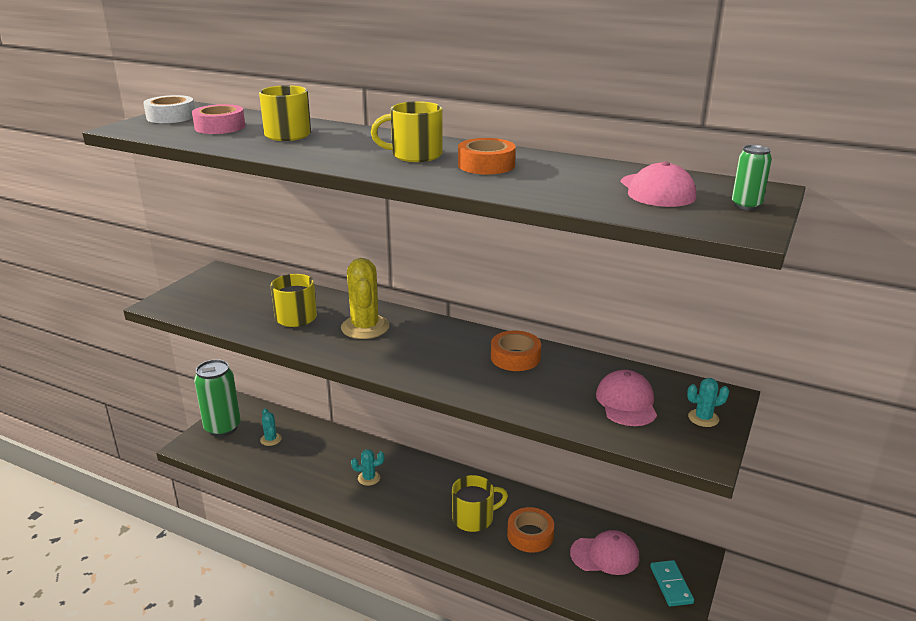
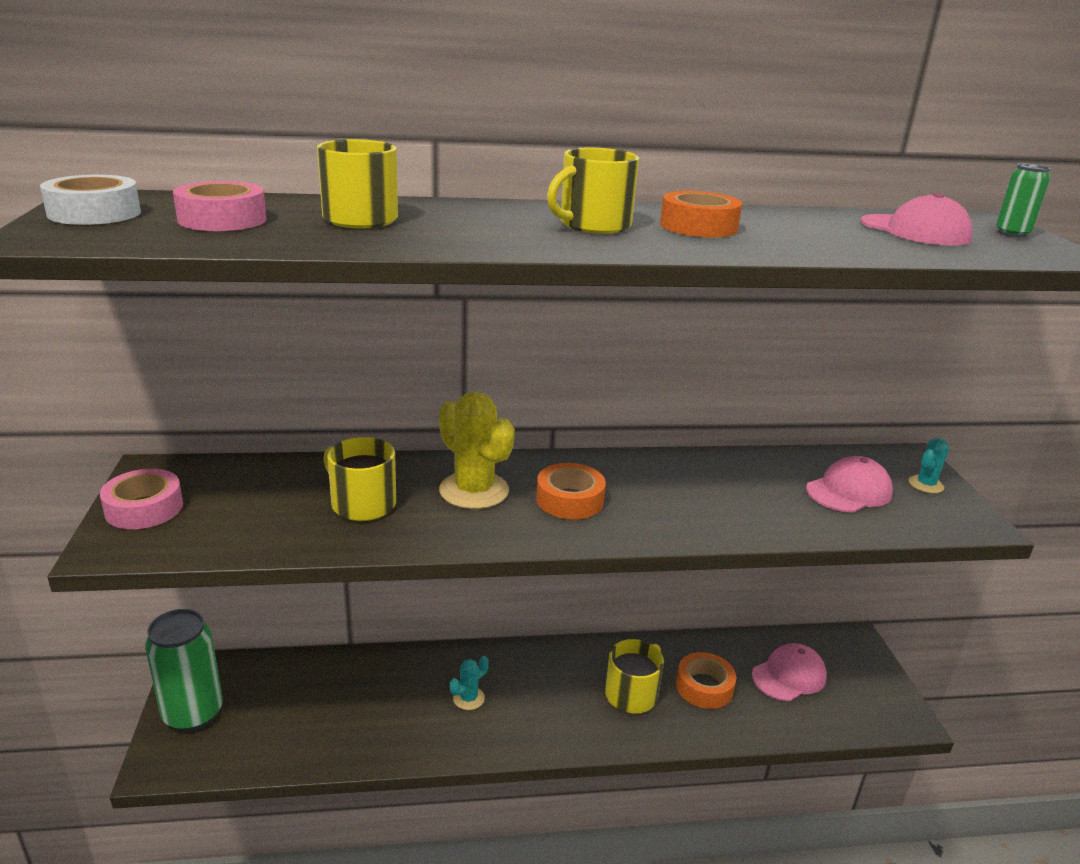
camera: 35 degrees left, 0 degrees up
turquoise cactus [260,408,282,446] -> none
orange tape [491,331,541,371] -> orange tape moved to [536,463,606,519]
pink cap [596,370,657,426] -> pink cap turned 90 degrees clockwise [806,456,893,513]
turquoise domino [650,560,694,607] -> none
none -> pink tape [100,469,183,529]

